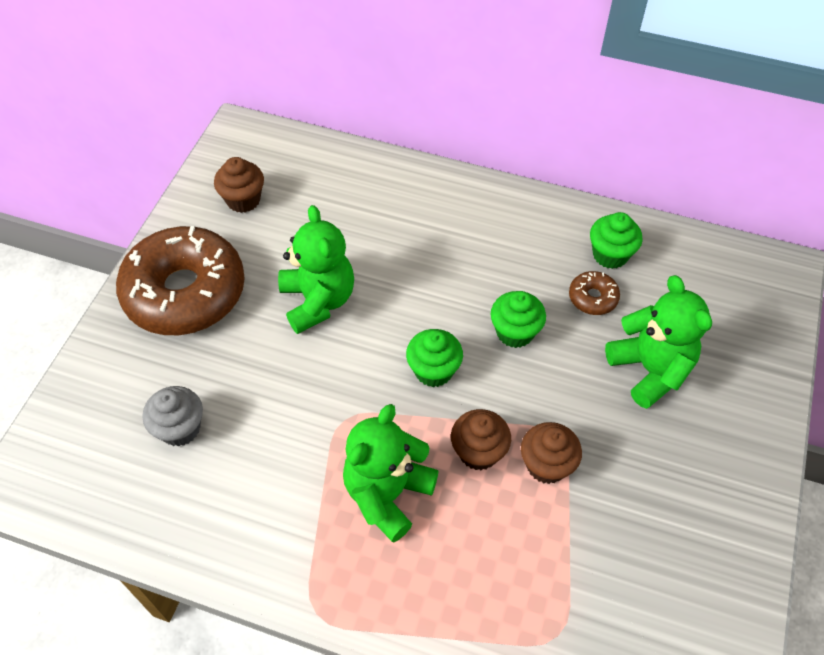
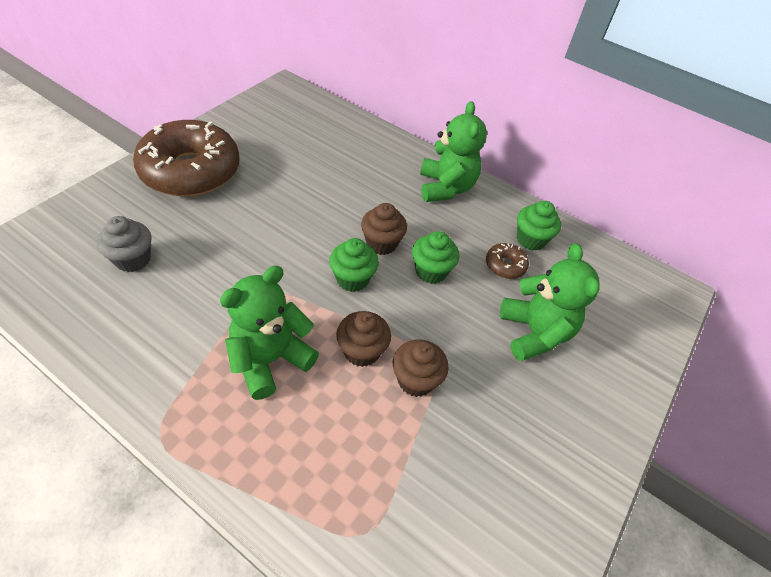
camera: 10 degrees right, 5 degrees down
brown cupcake [214,157,264,213] -> brown cupcake moved to [361,203,407,255]
green teddy bear [278,205,354,334] -> green teddy bear moved to [420,101,487,202]

